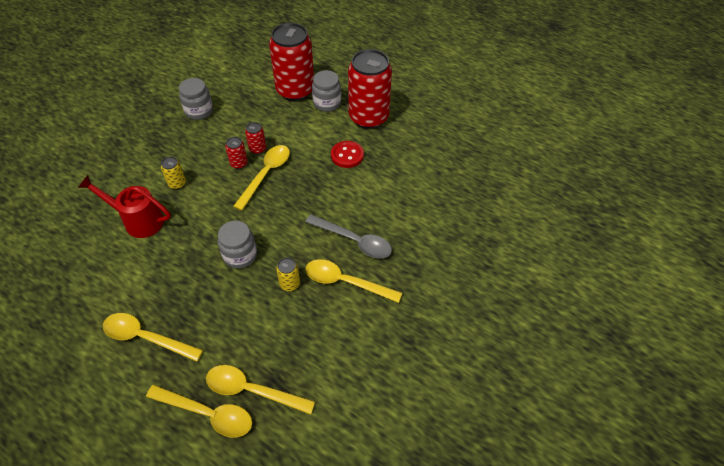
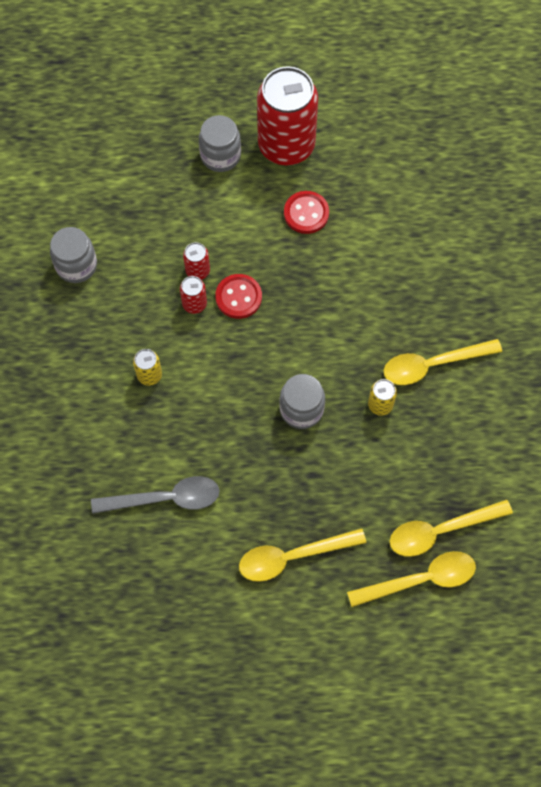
camera: 35 degrees left, 15 degrees up
red watering can [78,175,171,238] -> none
yellow spoon [233,145,290,210] -> red button [215,274,262,319]
red can [269,23,314,101] -> none
grey spoon [305,214,392,258] -> grey spoon moved to [91,476,219,514]

